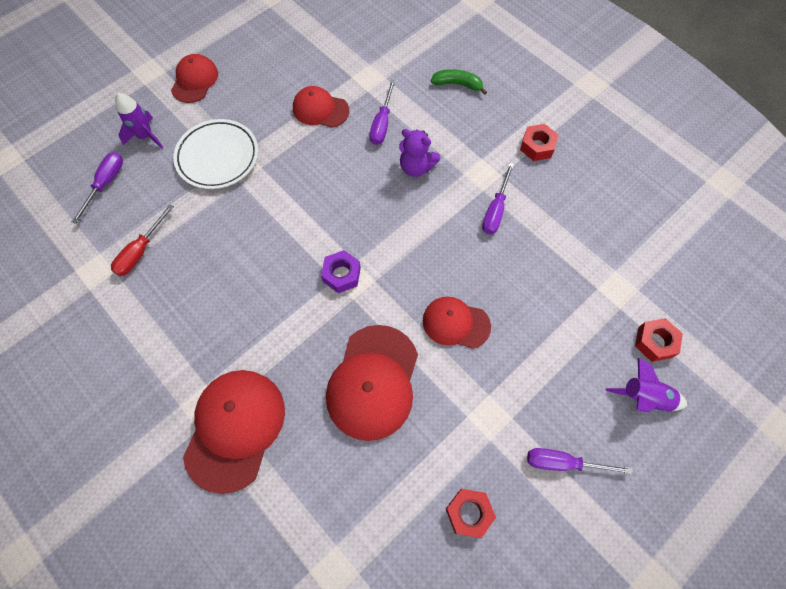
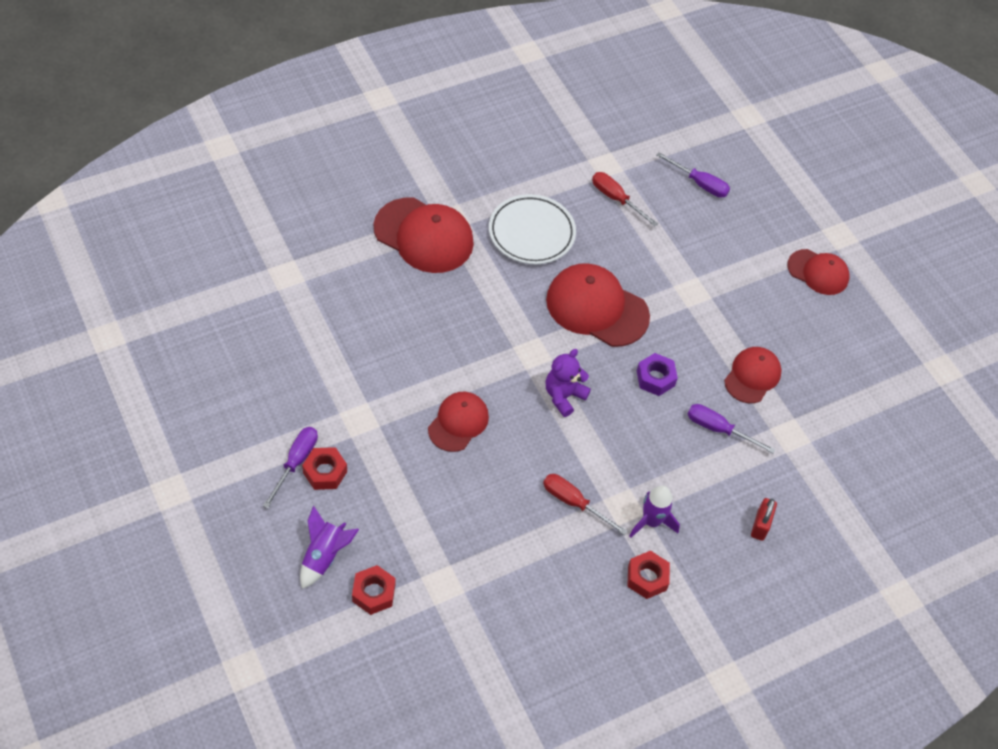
camera: 100 degrees right, 10 degrees down
purple rocket [115,93,163,148] -> purple rocket moved to [630,485,680,538]
white plate [173,119,258,189] -> white plate moved to [489,194,576,264]
purple nut [321,250,361,293] -> purple nut moved to [637,353,678,396]
red cap [326,325,418,441] -> red cap moved to [546,263,650,347]
purple teddy bear [399,129,441,177] -> purple teddy bear moved to [546,349,591,417]
green banana [431,69,487,95] -> red padlock [751,498,777,541]
red nut [446,489,496,538] -> red nut moved to [302,447,347,490]
purple screwdriver [482,163,514,234] -> red screwdriver [543,474,627,535]

